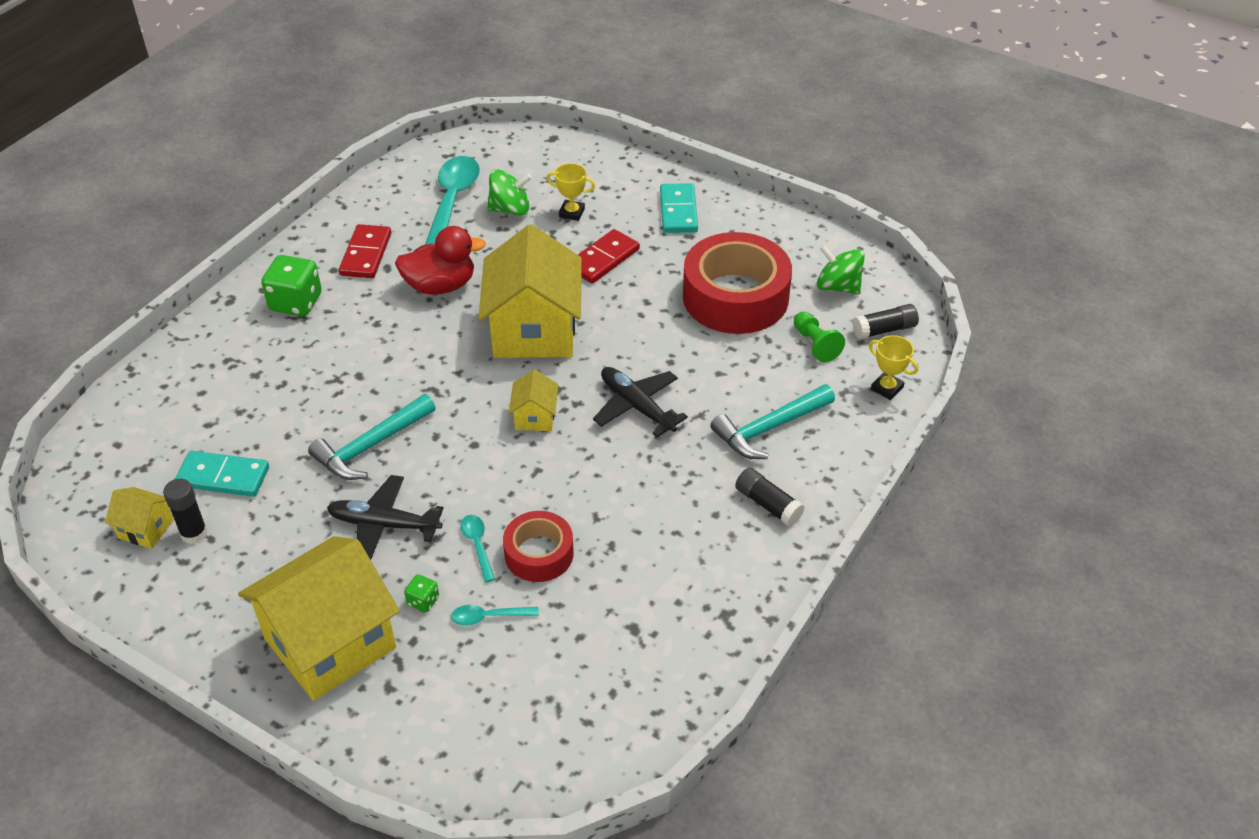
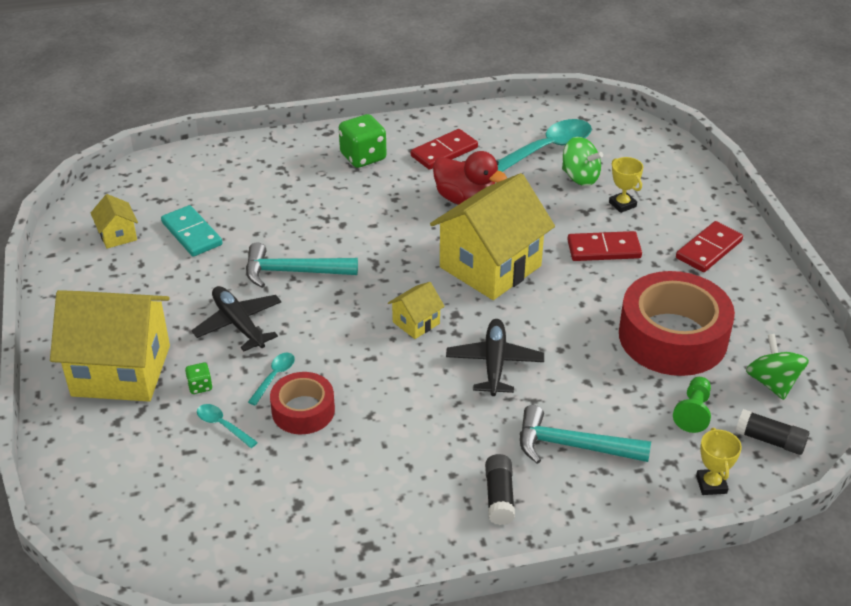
camera: 45 degrees right, 5 degrees down
black glue stick [163,479,207,544] -> none
turquoise domino [660,183,698,233] -> red domino [676,221,743,272]

